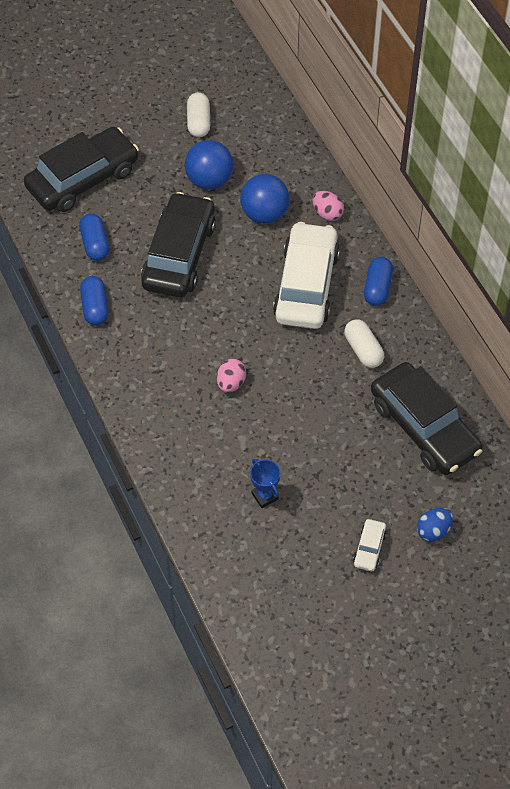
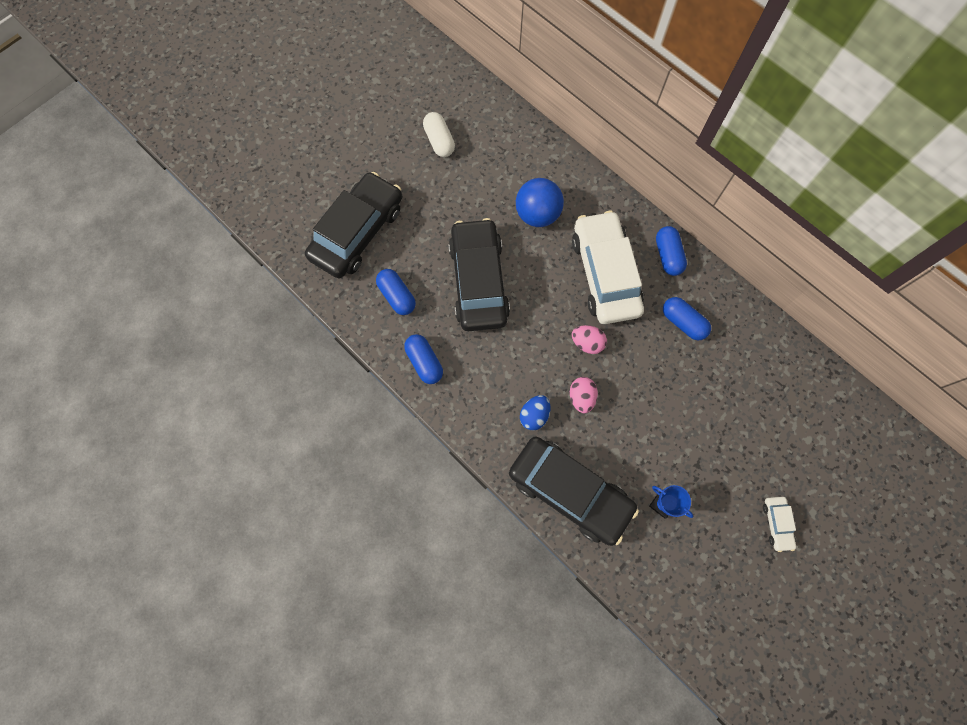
camera: 20 degrees left, 15 degrees up
blue ball [185,140,233,189] -> none
pink egg [312,191,344,221] -> pink egg moved to [572,325,607,354]
white capsule [344,319,384,368] -> blue capsule [663,297,711,340]
black car [371,362,482,475] -> black car moved to [509,437,639,546]
blue egg [417,508,453,542] -> blue egg moved to [520,395,550,430]

